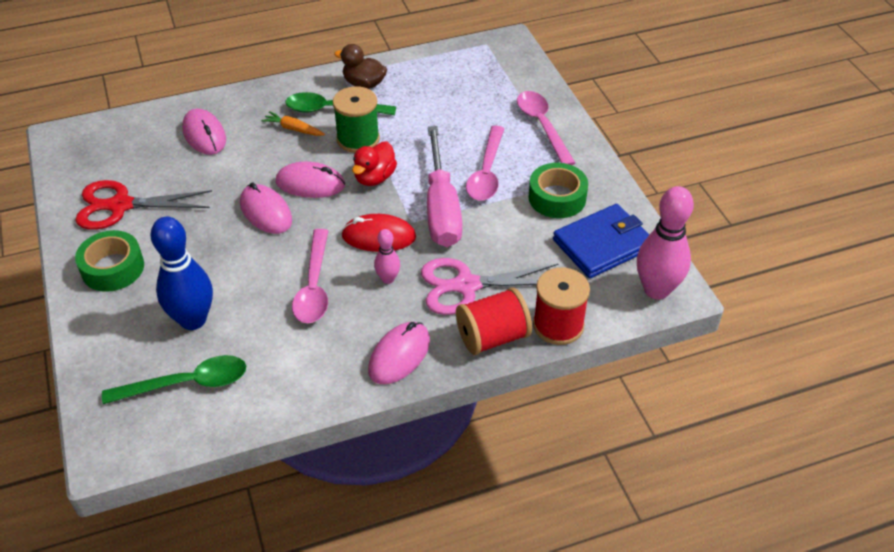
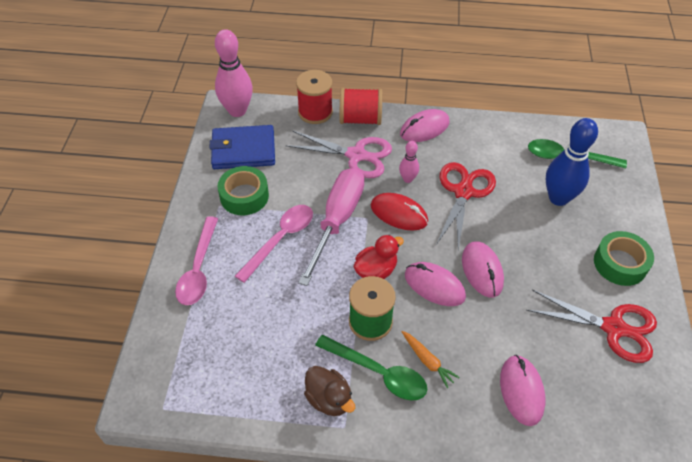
camera: 155 degrees left, 5 degrees up
pink spoon [292,229,328,323] -> red scissors [436,162,496,251]

